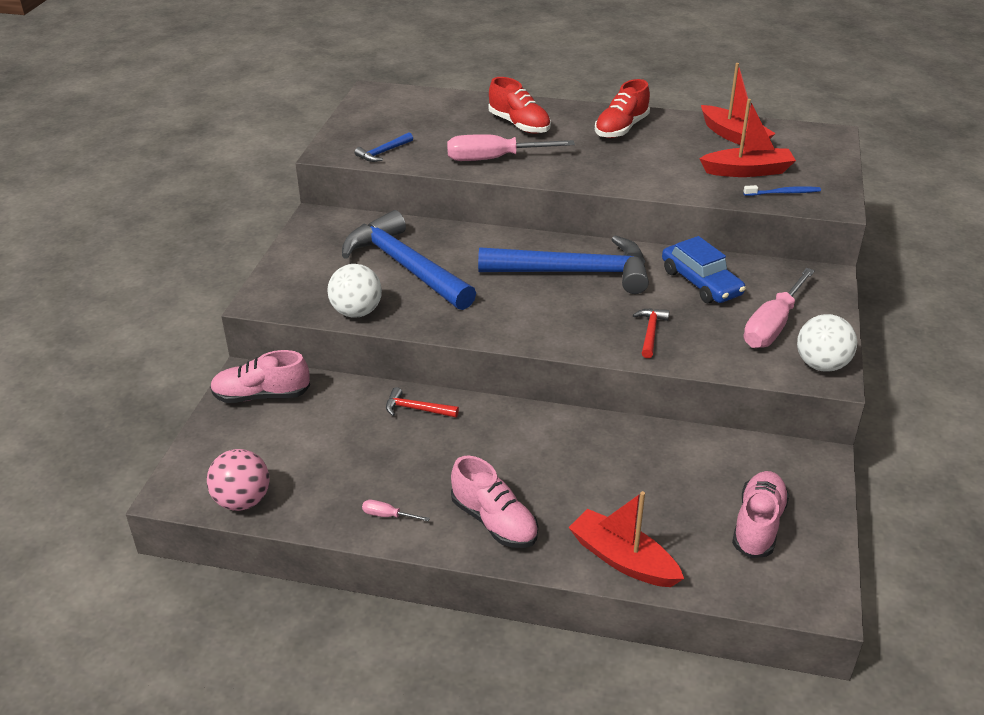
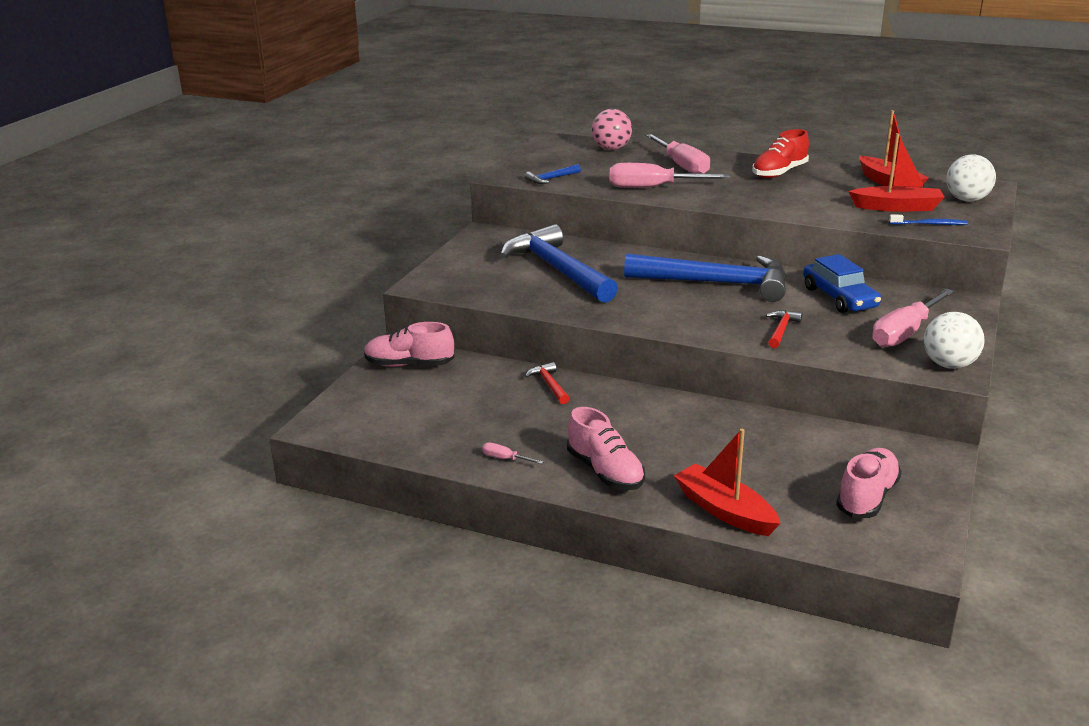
camera: 10 degrees right, 10 degrees down
pink ball [207,449,270,511] -> pink ball moved to [592,109,632,150]
white ball [327,264,382,318] -> white ball moved to [946,154,996,202]
red hammer [386,387,459,417] -> red hammer turned 45 degrees clockwise [525,362,569,404]
red shoe [488,77,551,134] -> pink screwdriver [646,134,710,174]

